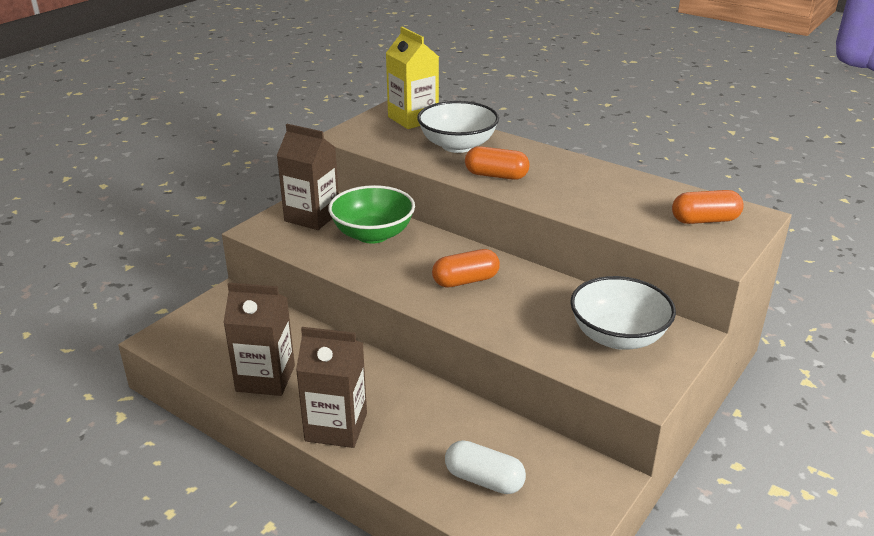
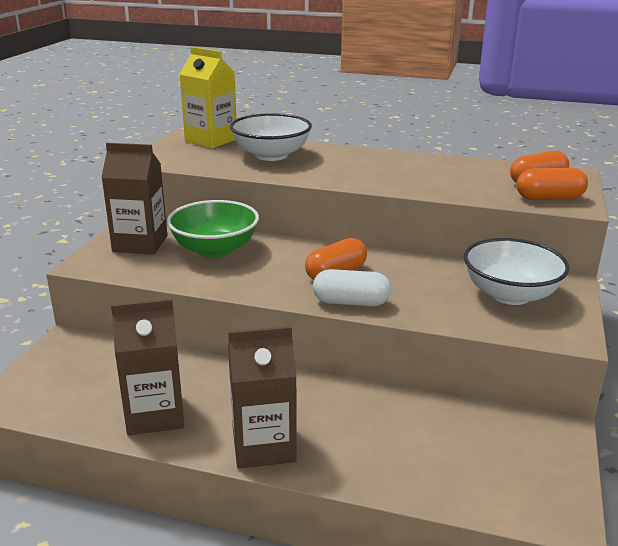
camera: 20 degrees left, 5 degrees down
white capsule [445,440,526,494] -> white capsule moved to [313,269,391,306]
orange capsule [465,146,530,180] -> orange capsule moved to [516,168,588,200]

